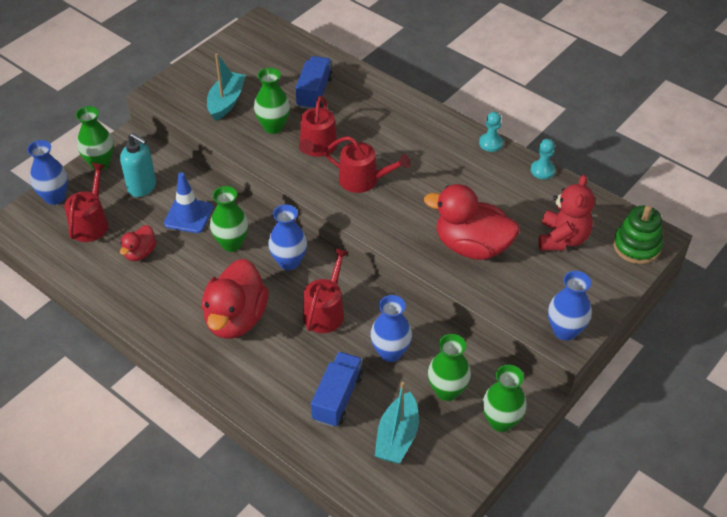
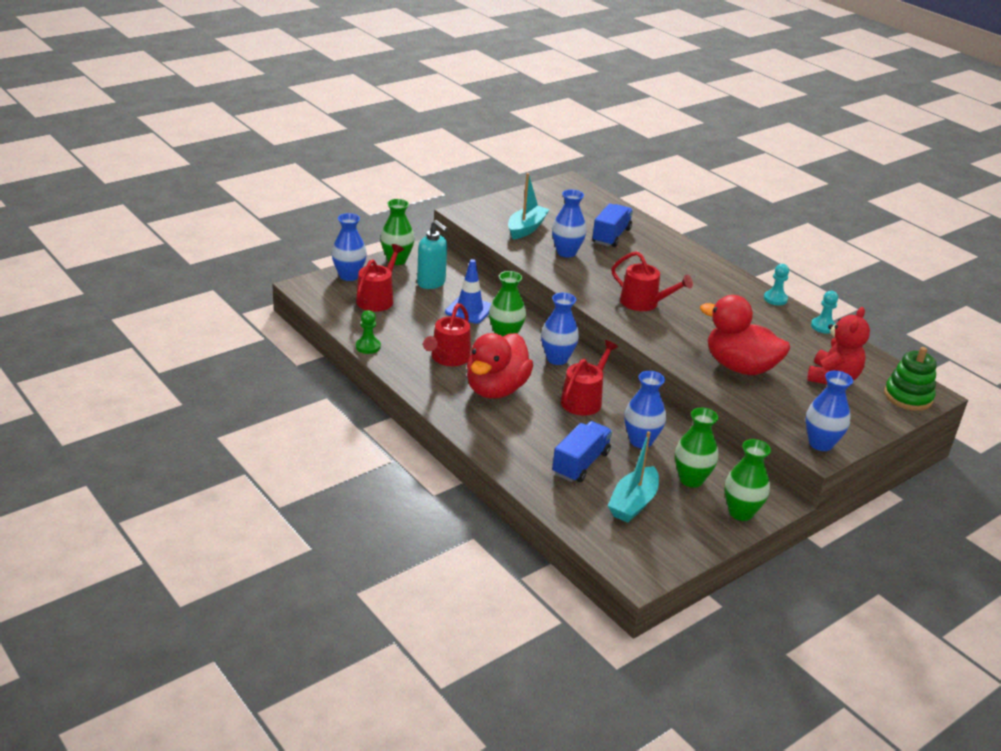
camera: 10 degrees right, 15 degrees down
red duck [120,225,156,261] -> none
green vase [254,68,290,134] -> blue vase [552,190,587,258]
red watering can [299,96,337,157] -> red watering can moved to [423,303,471,366]
none -> green pawn [356,310,381,354]

